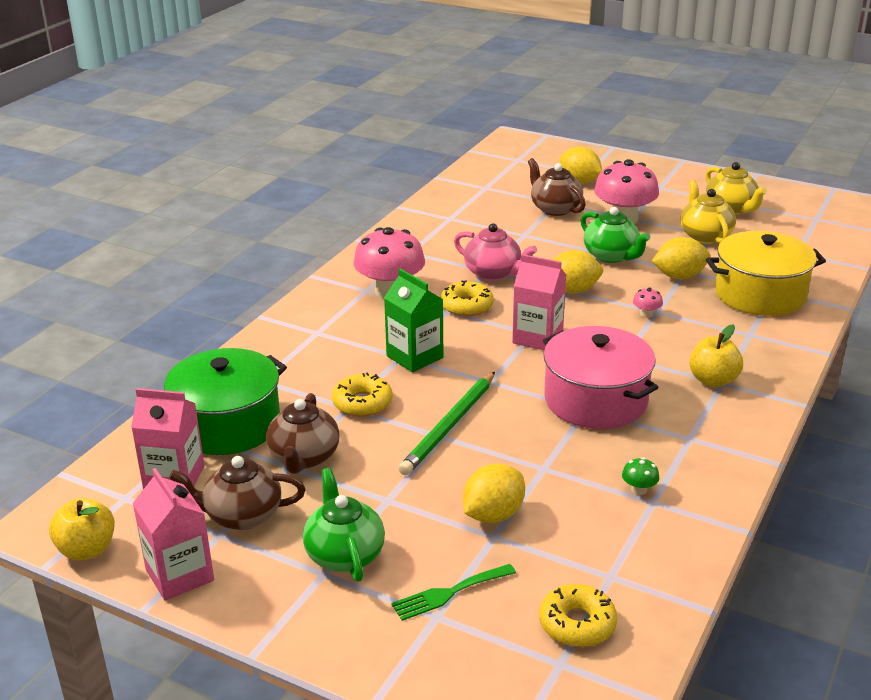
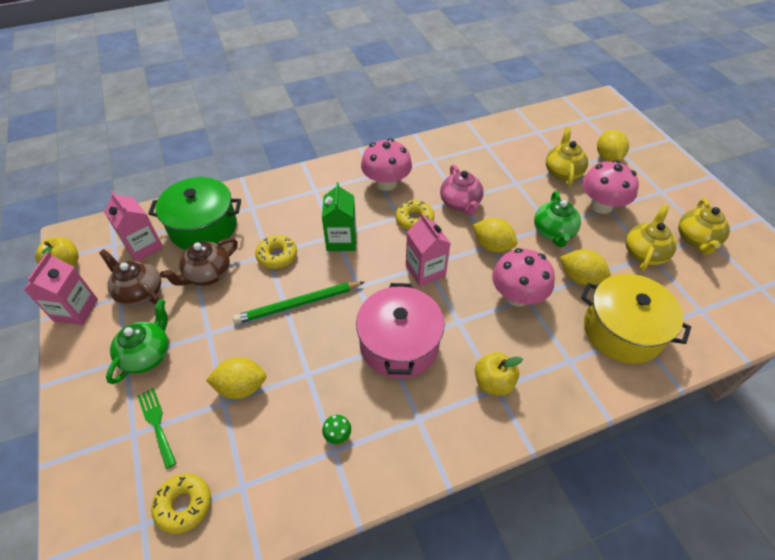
camera: 40 degrees right, 20 degrees up
green fork [391,564,516,621] -> green fork turned 45 degrees clockwise [137,388,176,469]
brown teapot [528,158,586,216] -> yellow teapot [546,127,588,186]
pink mushroom [633,288,663,318] -> pink mushroom [492,248,555,307], size x2.48

